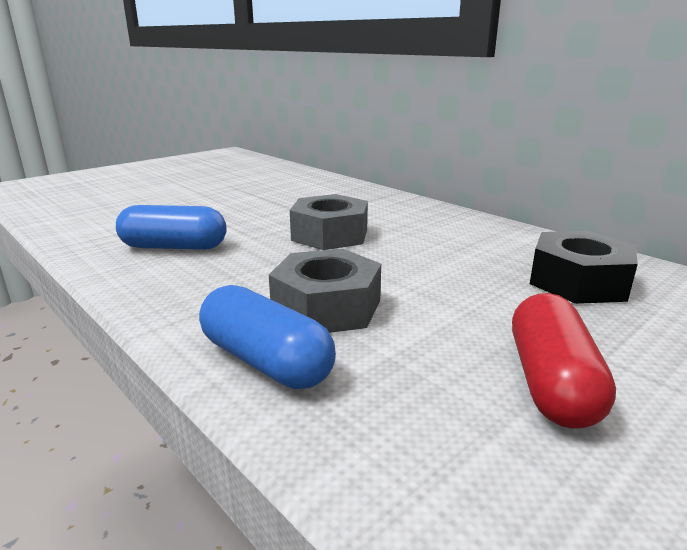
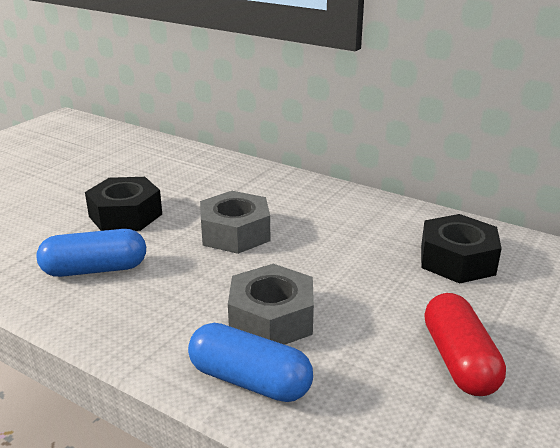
camera: 15 degrees left, 5 degrees up
none -> black nut [85,177,162,231]

